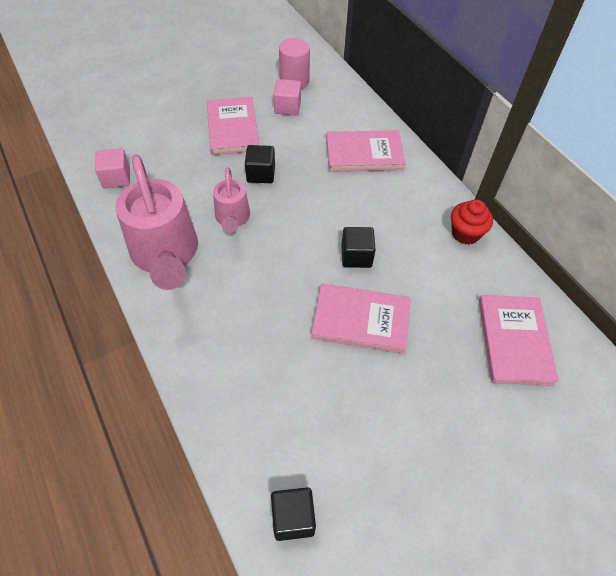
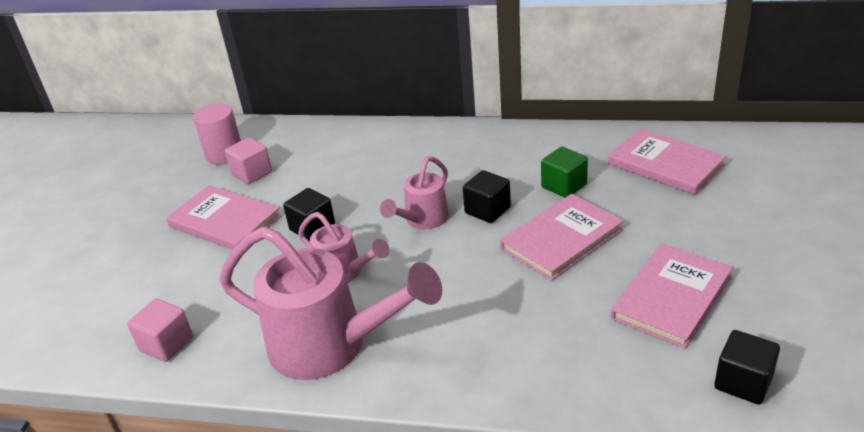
camera: 45 degrees left, 20 degrees down
pink book [326,130,406,172] -> pink book moved to [611,243,733,349]
red cupcake [451,199,493,245] -> none
none -> pink watering can [380,156,449,229]
none -> green cube [541,147,588,198]

